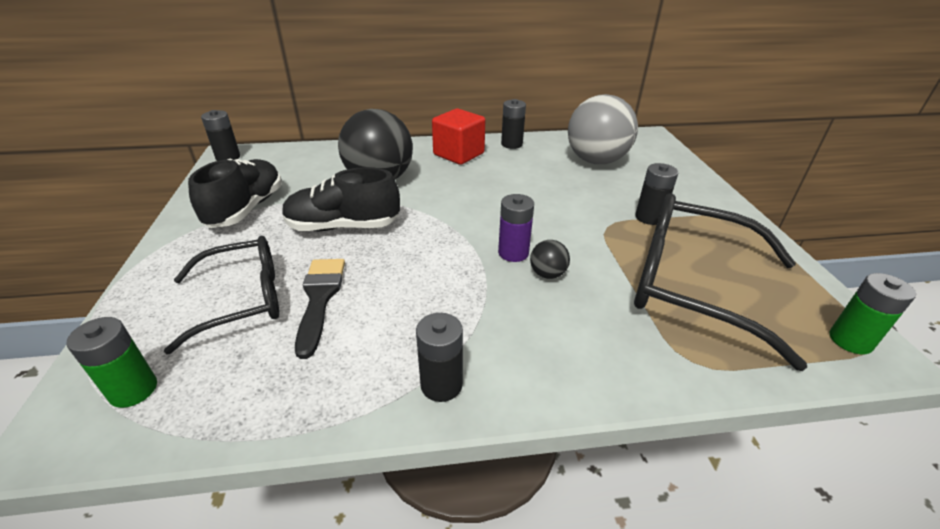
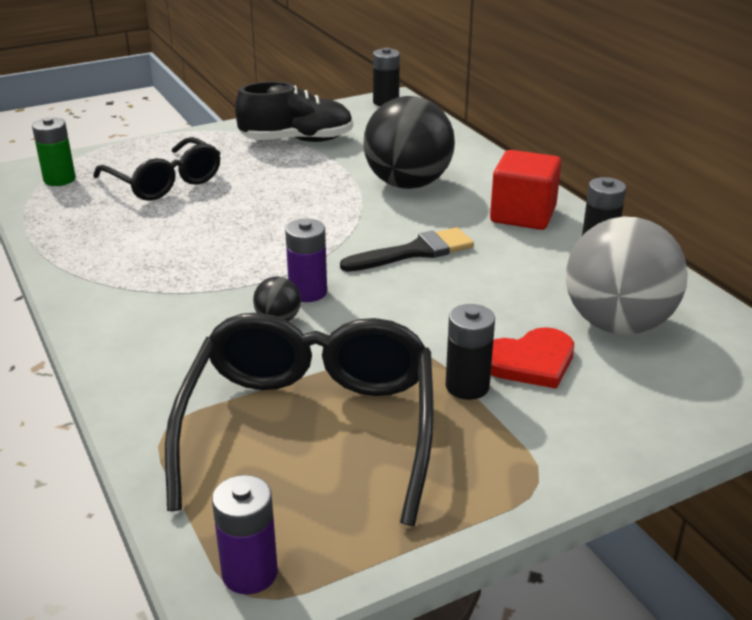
camera: 70 degrees right, 5 degrees down
black shoe [282,167,400,231] -> none
black brush [295,259,345,359] -> black brush moved to [340,227,474,272]
black battery [416,313,463,402] -> none
green battery [829,273,916,354] -> purple battery [212,475,278,595]
none -> red heart [491,327,574,389]

